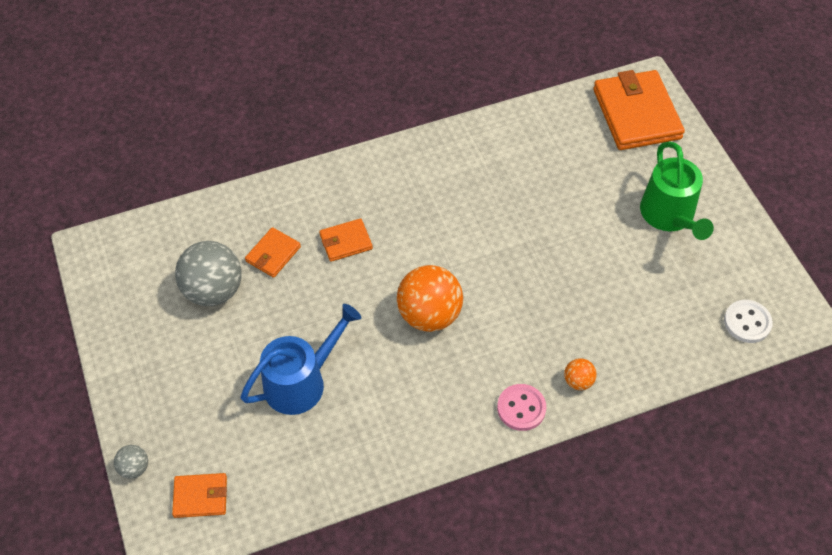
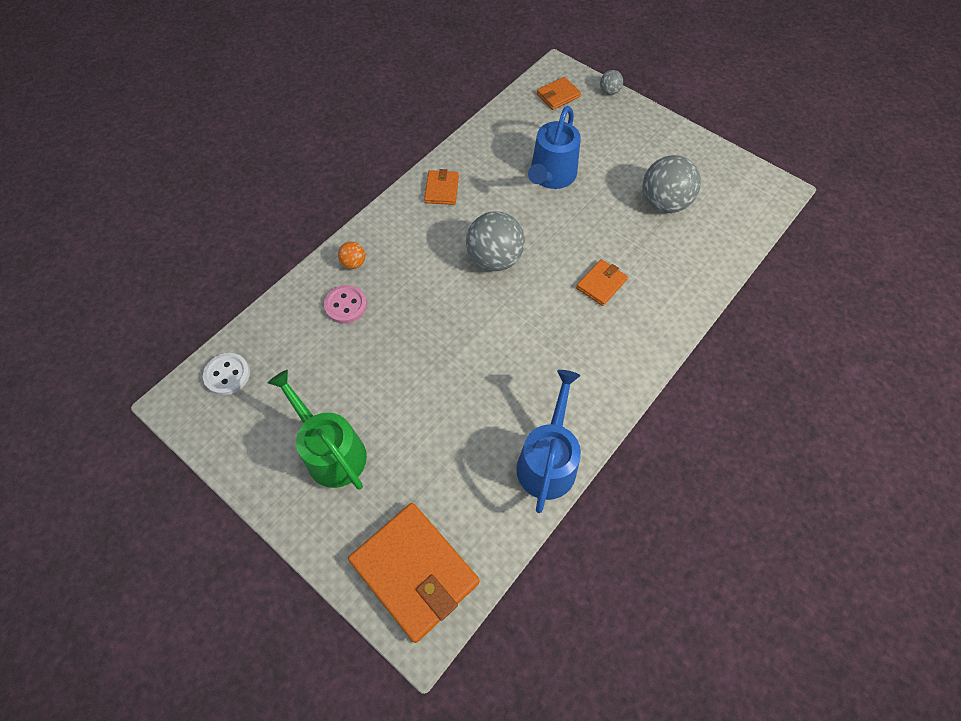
camera: 150 degrees right, 5 degrees up
orange wallet [245,227,301,278] -> orange wallet moved to [424,169,459,205]
orange ball [397,265,463,332] -> grey ball [466,211,525,271]
pink button [497,384,546,431] -> pink button moved to [324,285,367,324]
none -> blue watering can [516,370,581,513]

